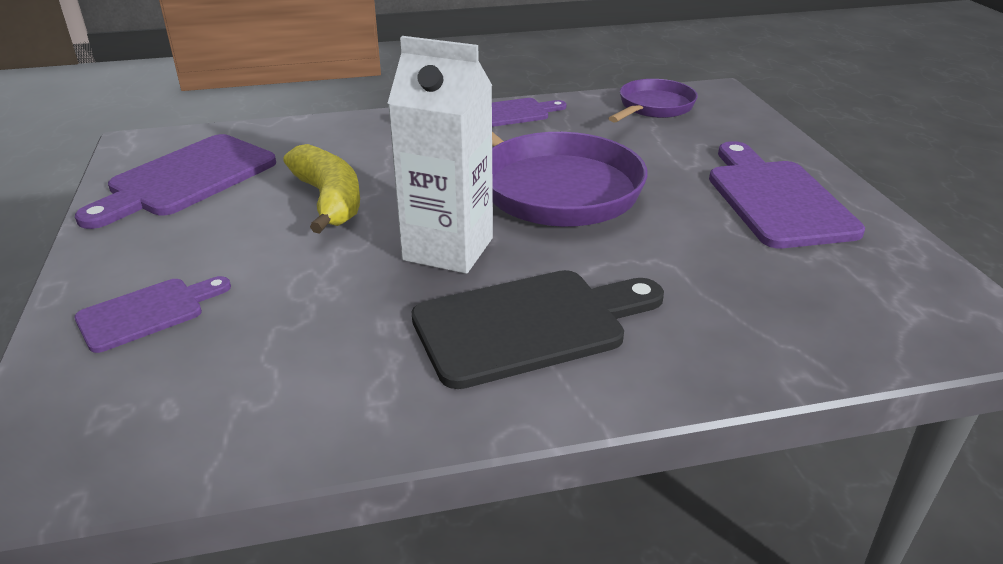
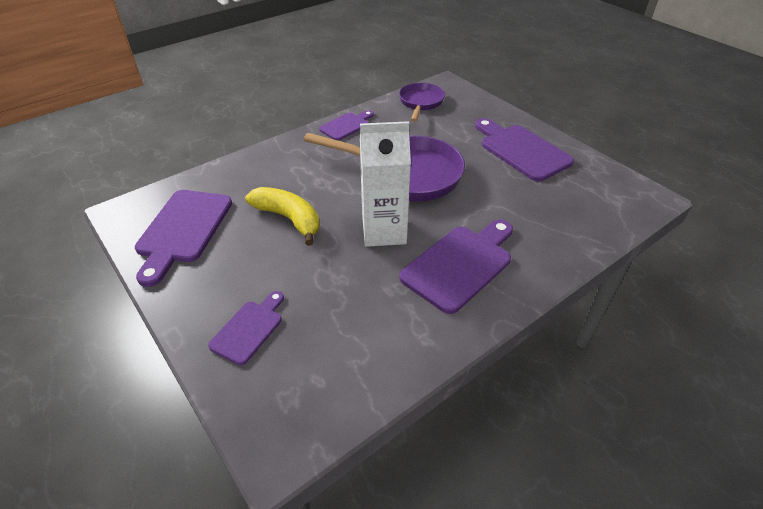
camera: 25 degrees left, 10 degrees up
black cutting board [412,270,664,389] -> purple cutting board [399,219,513,314]

